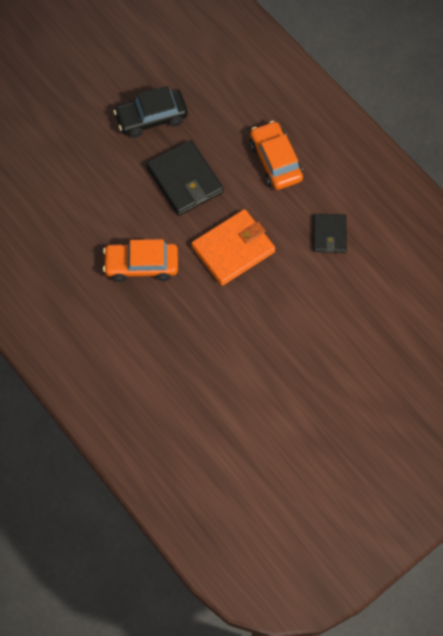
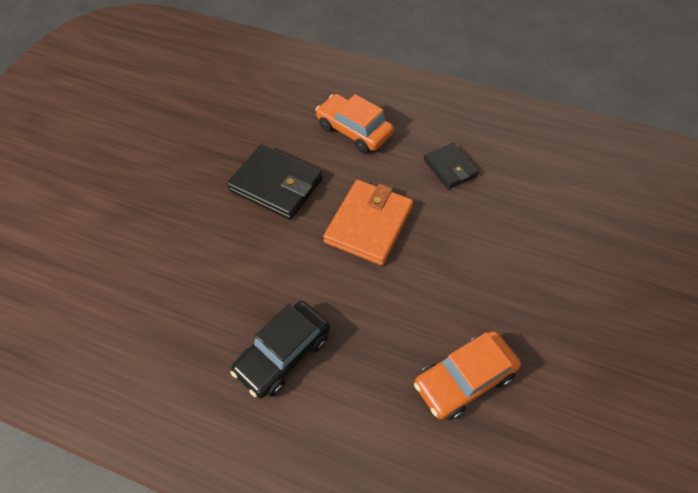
camera: 30 degrees left, 10 degrees down
orange car [103,239,178,282] -> orange car moved to [414,331,521,420]
black car [113,86,188,138] -> black car moved to [230,301,330,398]

